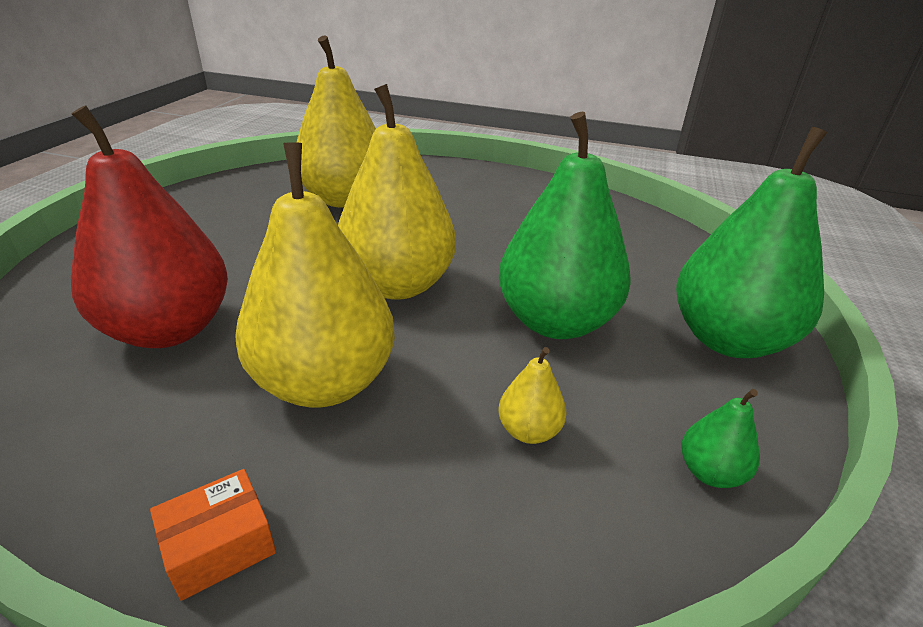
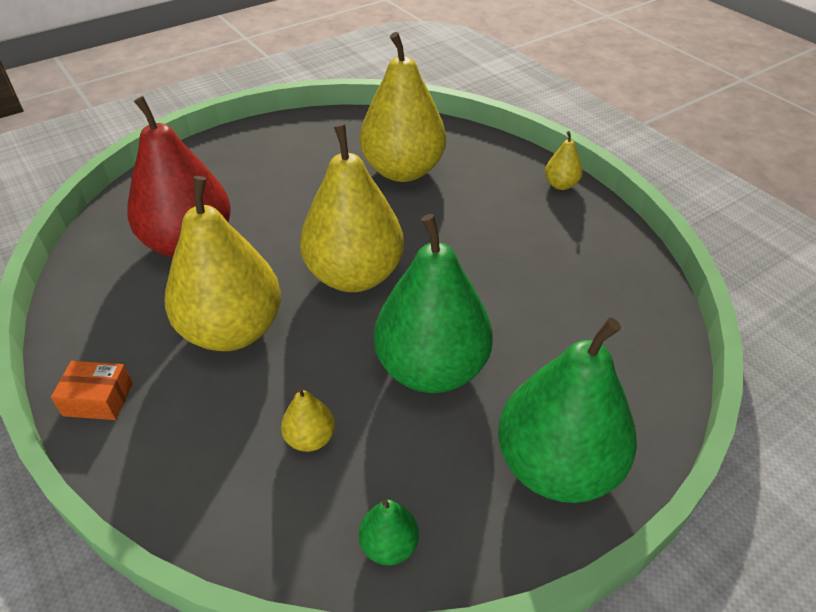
camera: 40 degrees right, 10 degrees up
none -> yellow pear [545,131,583,190]

